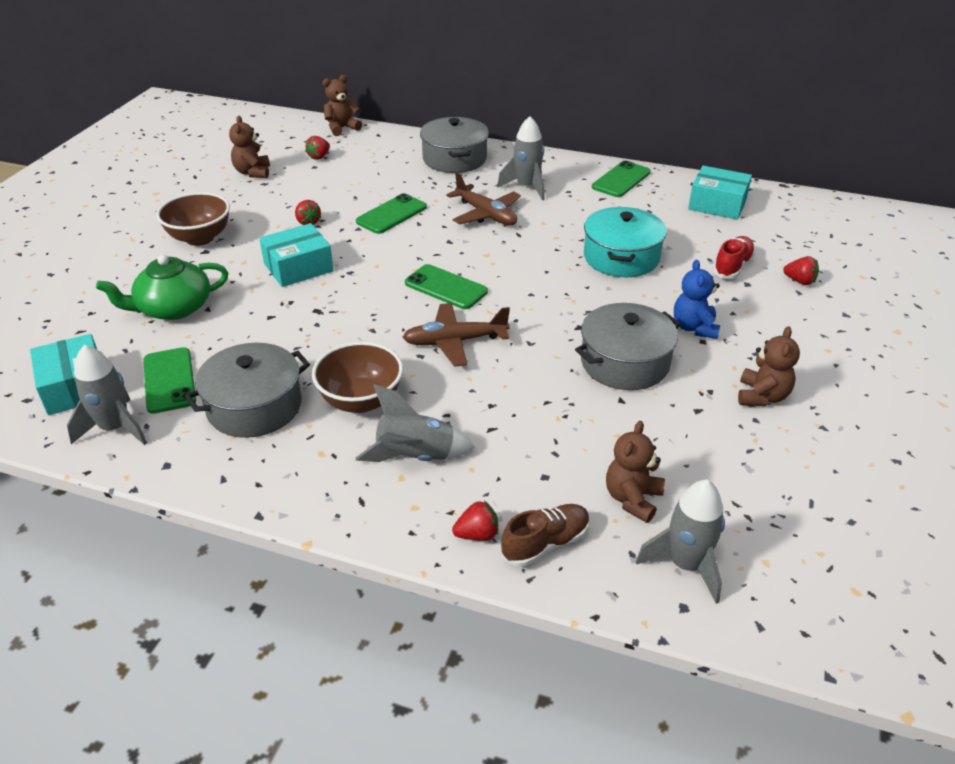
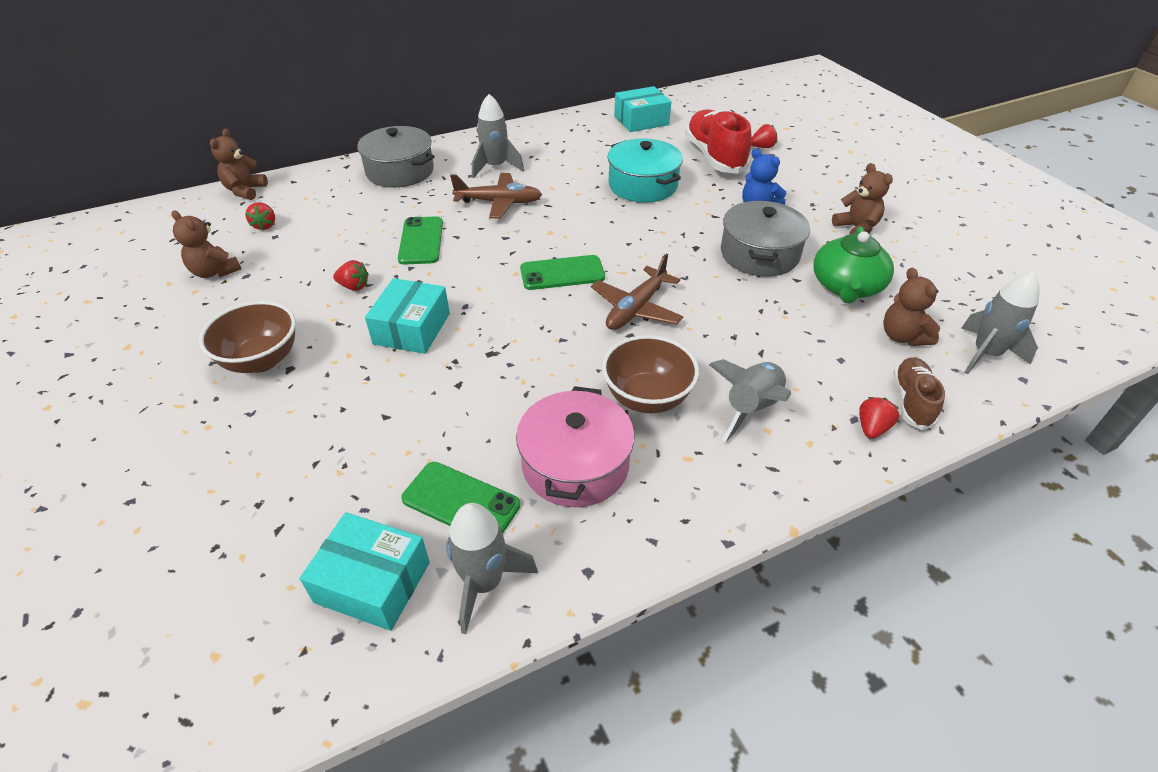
camera: 45 degrees left, 5 degrees up
green teapot [96,255,228,320] -> green teapot moved to [813,226,894,304]
grey pot [185,343,310,438] -> pink pot [516,386,635,507]
green phone [592,161,651,197] -> none
red shoe [713,236,755,279] -> red shoe [685,109,752,174], size x1.74

